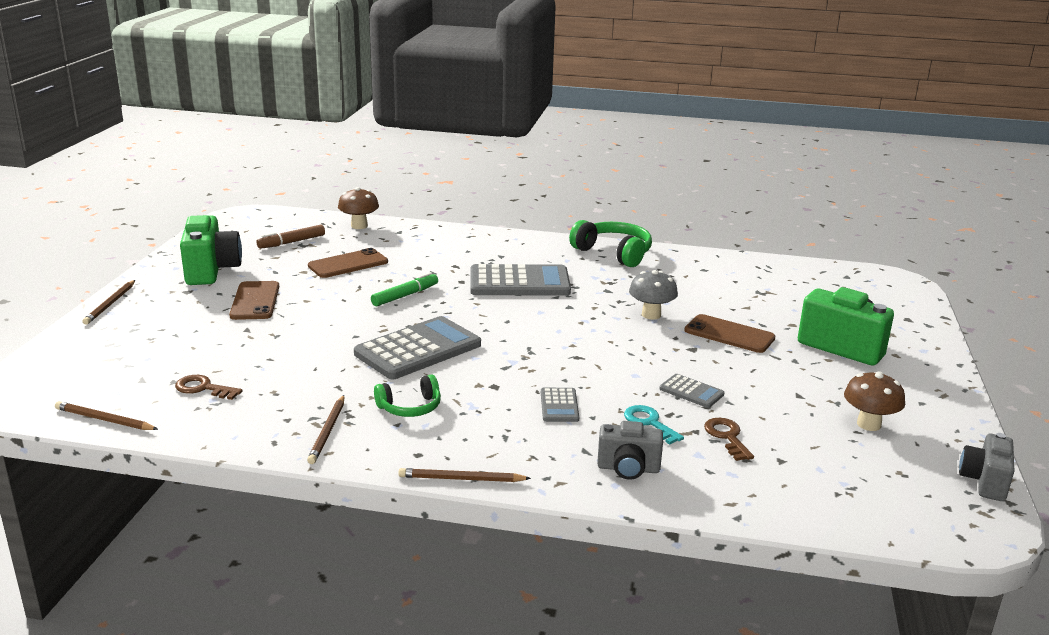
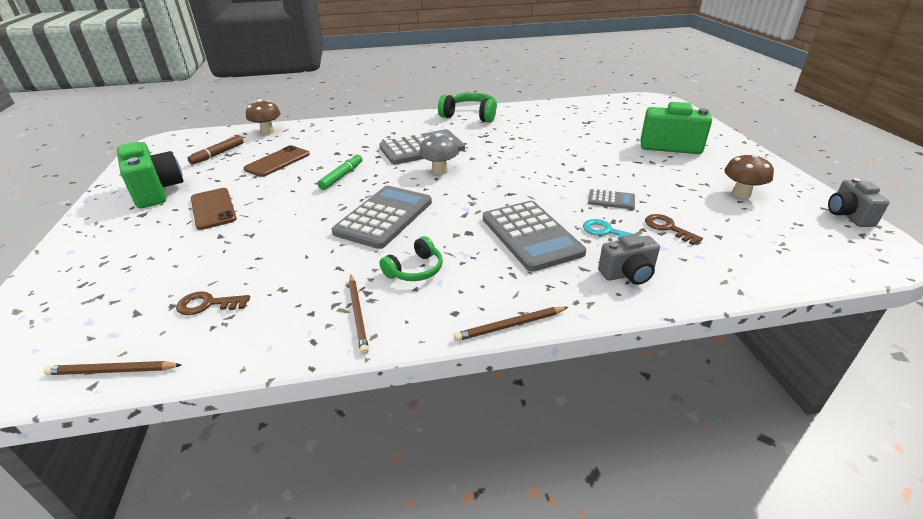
camera: 20 degrees left, 10 degrees up
brown pencil [82,280,135,325] -> none
grey calculator [541,388,579,422] -> grey calculator [483,201,586,272], size x2.11
grey mushroom [629,270,678,320] -> grey mushroom moved to [419,133,459,174]
brown phone [684,314,775,353] -> none

